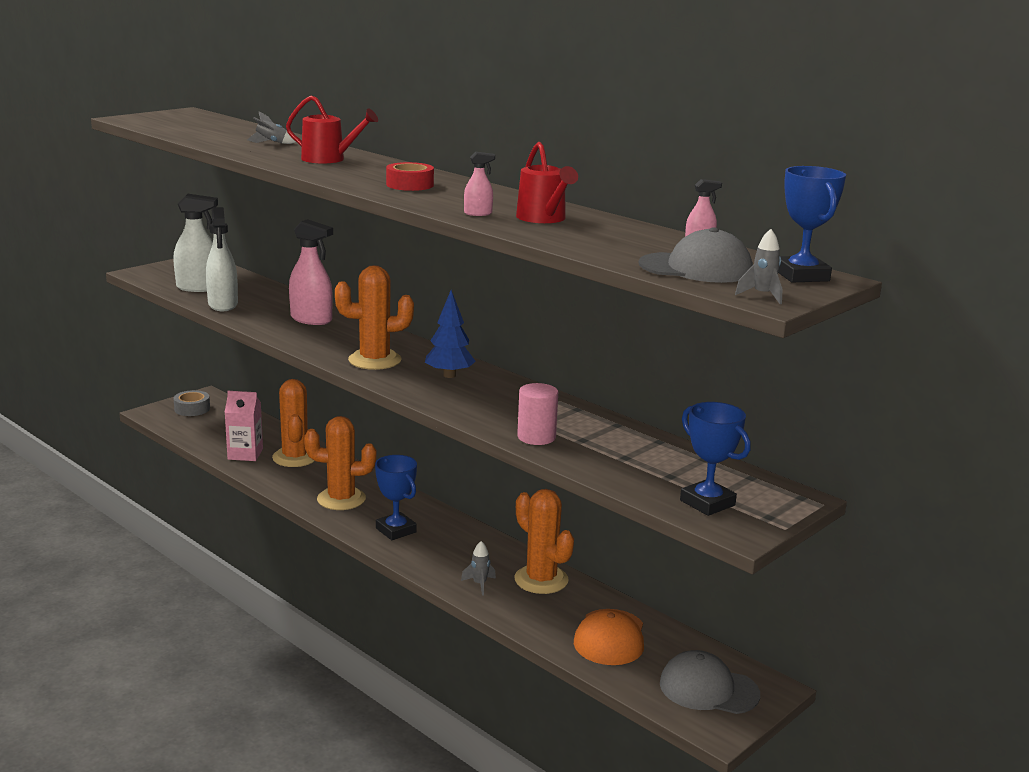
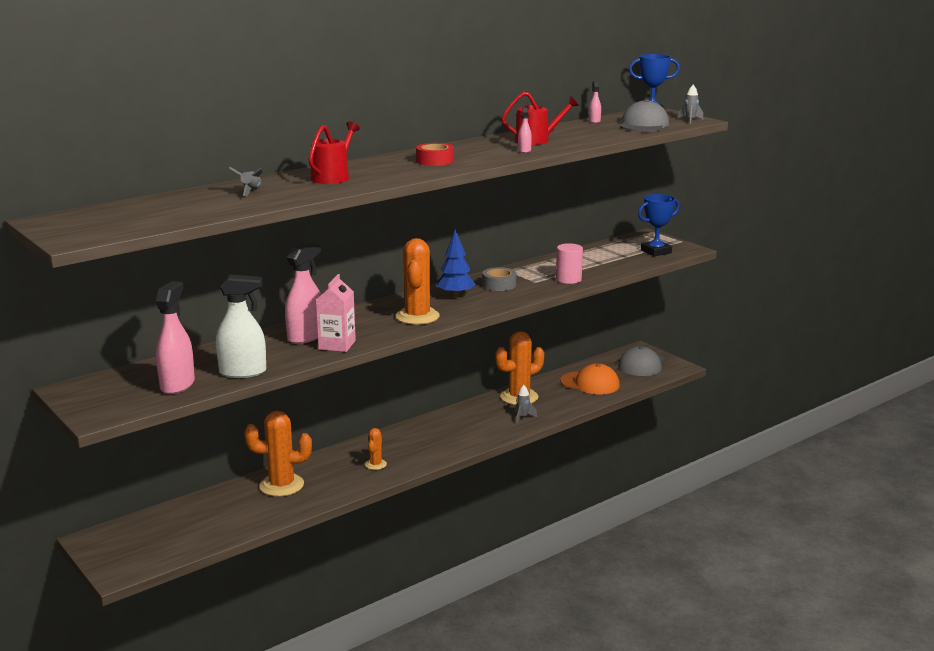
camera: 80 degrees left, 0 degrees up
white spray bottle [173,194,218,292] -> pink spray bottle [156,281,195,394]
grey tape [173,390,210,416] -> grey tape moved to [482,267,516,291]
pink carton [224,391,263,461] -> pink carton moved to [316,274,356,352]
orange cactus [304,416,376,510] -> orange cactus [365,428,387,470], size x0.51
blue trophy [375,455,417,540] -> none

